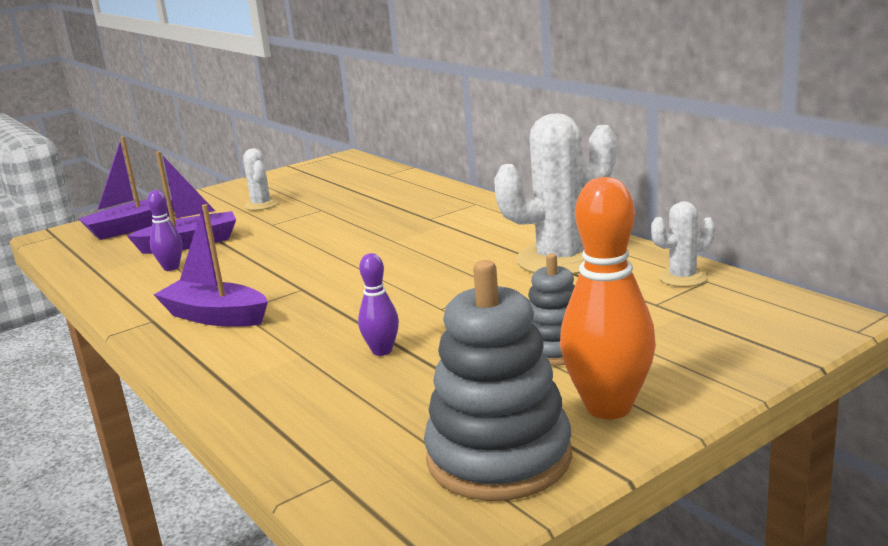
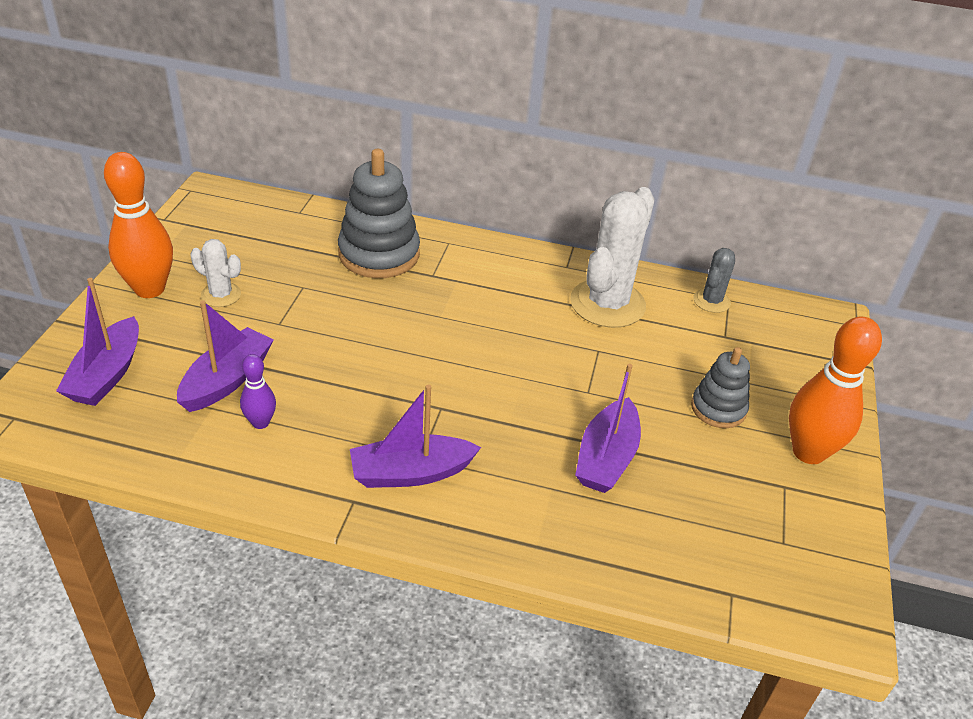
camera: 45 degrees left, 20 degrees up
purple bowling pin [358,253,399,356] -> purple boat [575,364,641,493]
grey stacking toy [424,260,572,501] -> grey stacking toy moved to [338,149,420,278]
white cactus [651,201,715,287] -> grey cactus [693,248,735,313]
none -> orange bowling pin [104,152,173,298]

